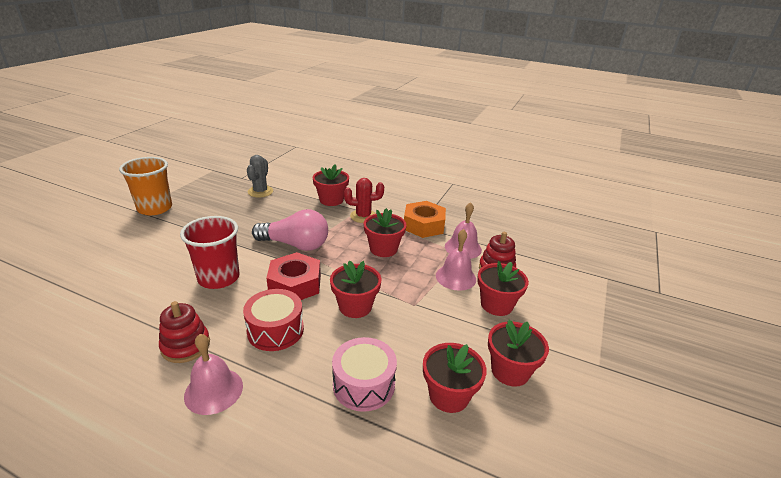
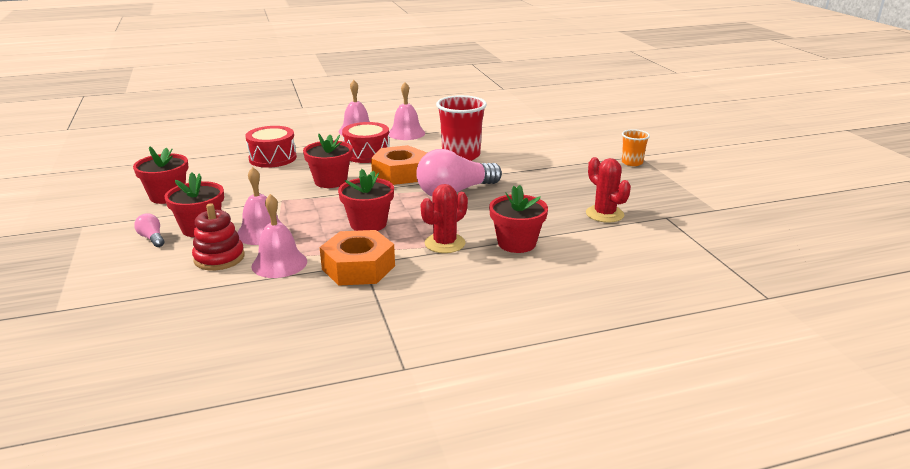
camera: 140 degrees right, 5 degrees down
orange cup [119,157,172,215] -> orange cup [622,129,650,166], size x0.54
red stacking toy [159,301,210,363] -> pink bell [389,82,425,140]
grey cactus [247,155,273,198] -> red cactus [586,157,631,223]
red nut [266,252,321,300] -> orange nut [371,145,427,185]
pink drum [332,337,397,412] -> red drum [245,126,297,168]
red flower pot [423,343,487,413] -> none
none -> pink light bulb [134,213,164,247]

